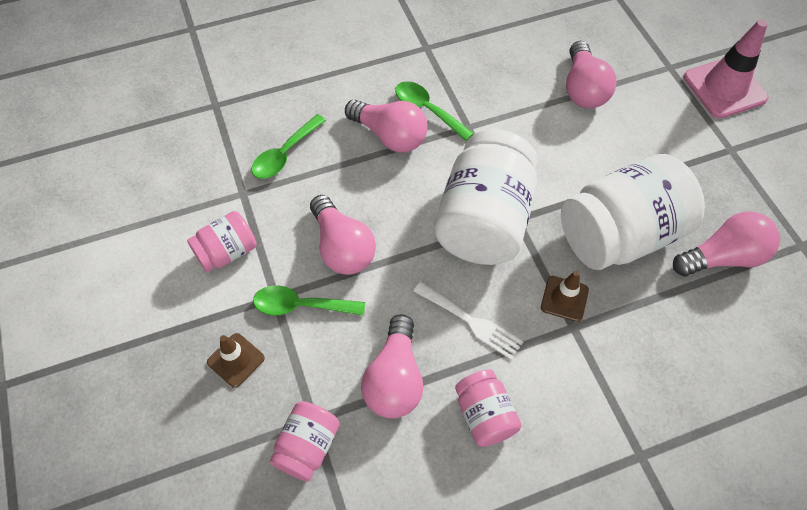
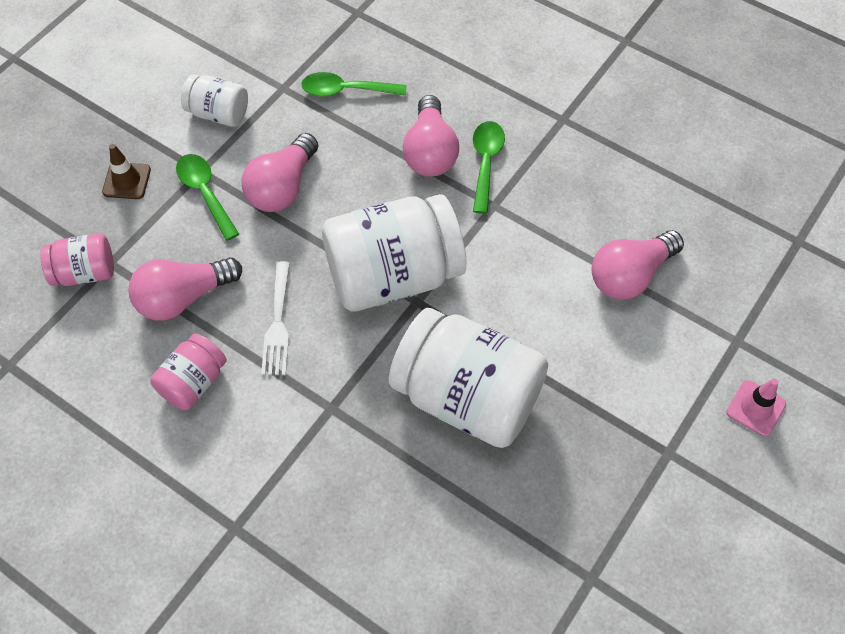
camera: 55 degrees right, 0 degrees up
pink jar [187,211,257,272] -> white jar [181,74,248,127]
brown traffic cone [541,271,589,322] -> none
pink light bulb [673,211,780,276] -> none
pink traffic cone [684,19,769,118] -> pink traffic cone [726,379,786,437], size x0.55

